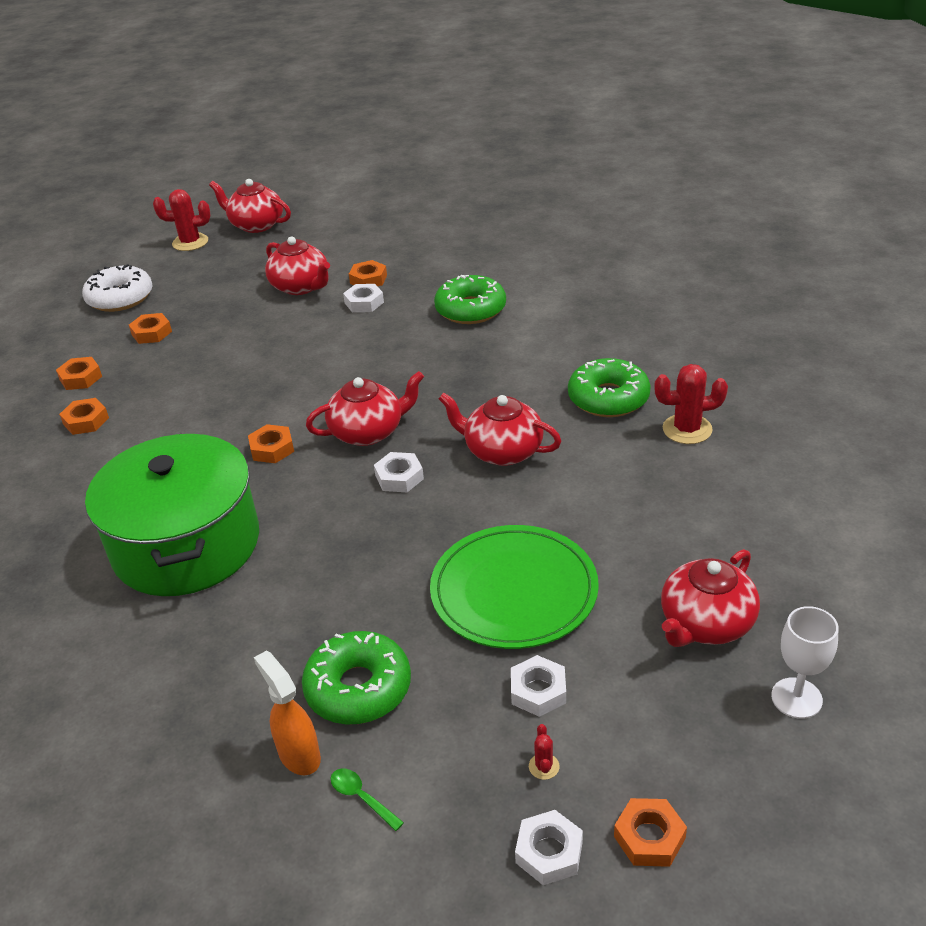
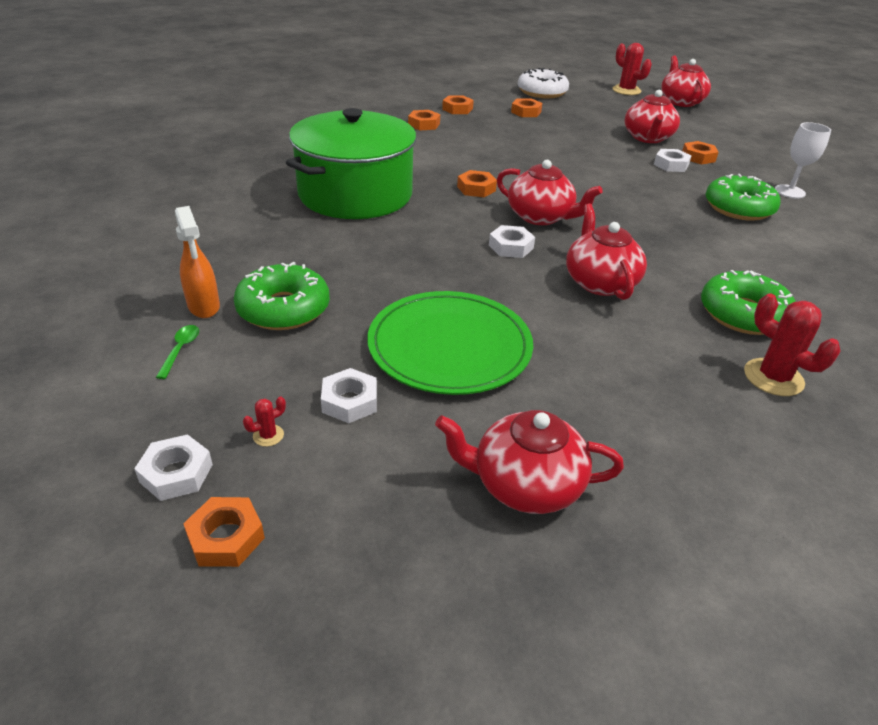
camera: 50 degrees right, 0 degrees up
orange spray bottle [254,650,321,775] -> orange spray bottle turned 135 degrees clockwise [175,206,220,318]
white goblet [771,606,839,719] -> white goblet moved to [775,122,831,198]

